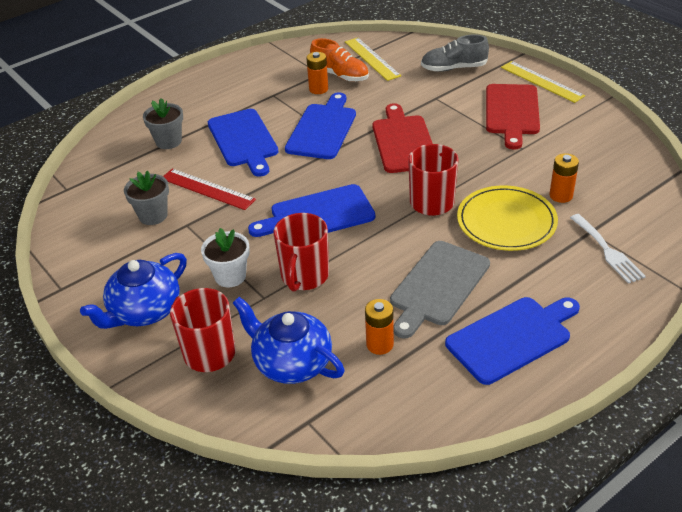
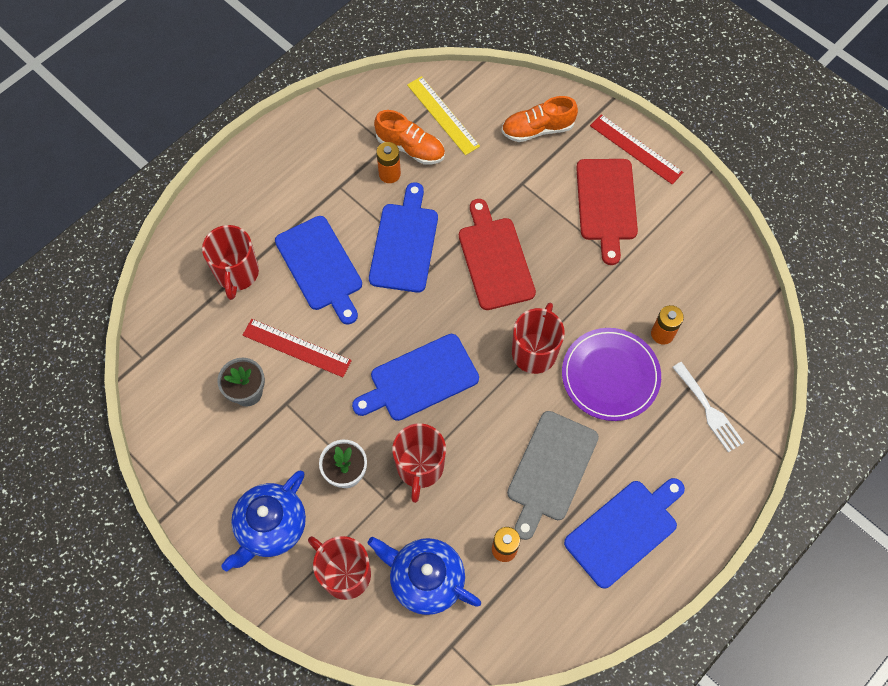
camera: 10 degrees left, 25 degrees up
grey flower pot [143,98,183,149] -> red mug [202,225,259,300]
grey shoe [421,34,489,72] -> orange shoe [501,96,578,142]
yellow plate [457,185,558,251] -> purple plate [562,328,661,421]
yellow ruler [501,61,585,103] -> red ruler [590,114,683,184]

